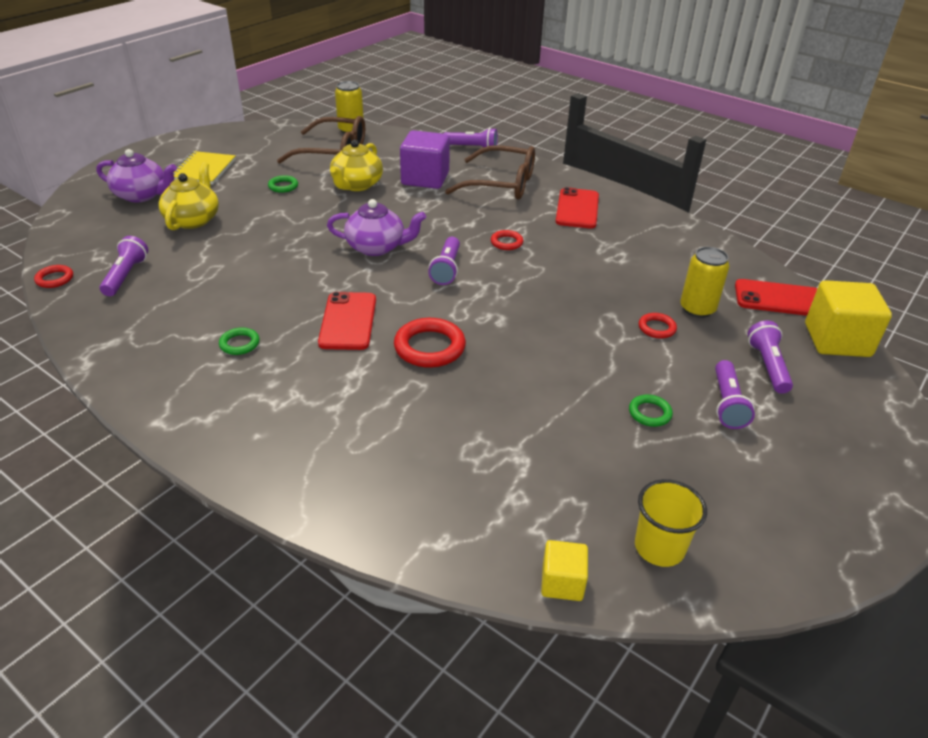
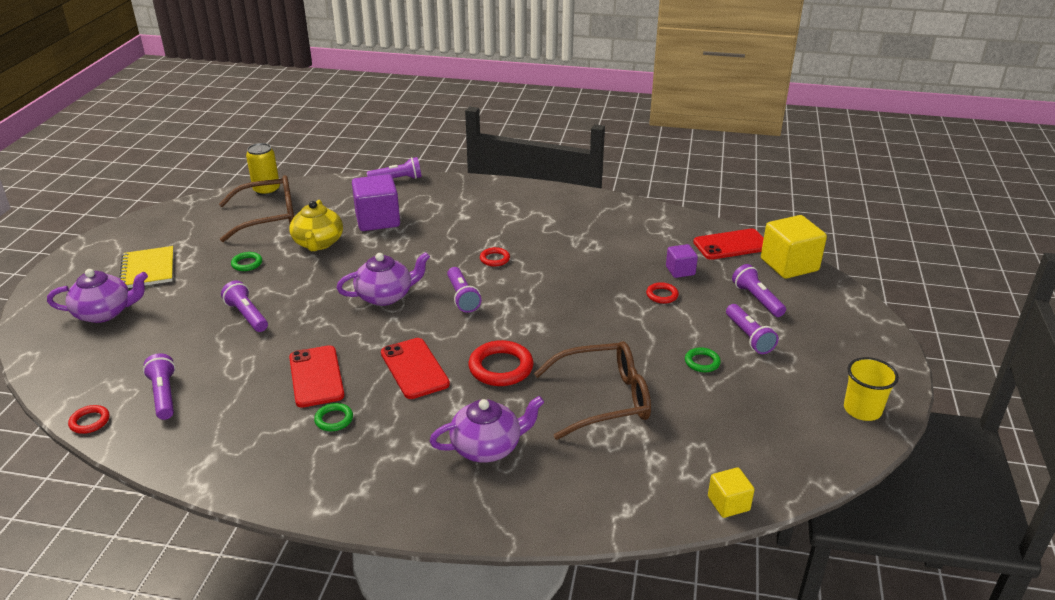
camera: 25 degrees left, 5 degrees down
yellow teapot [158,162,219,230] -> none
brown glasses [445,145,535,200] -> brown glasses moved to [534,341,651,440]
red phone [555,187,599,229] -> red phone moved to [289,345,344,408]
yellow cup [635,479,707,567] -> yellow cup moved to [844,357,899,421]
yellow can [680,247,729,318] -> purple cube [666,244,698,278]
none -> purple flashlight [221,280,268,332]
none -> purple teapot [430,396,544,463]

